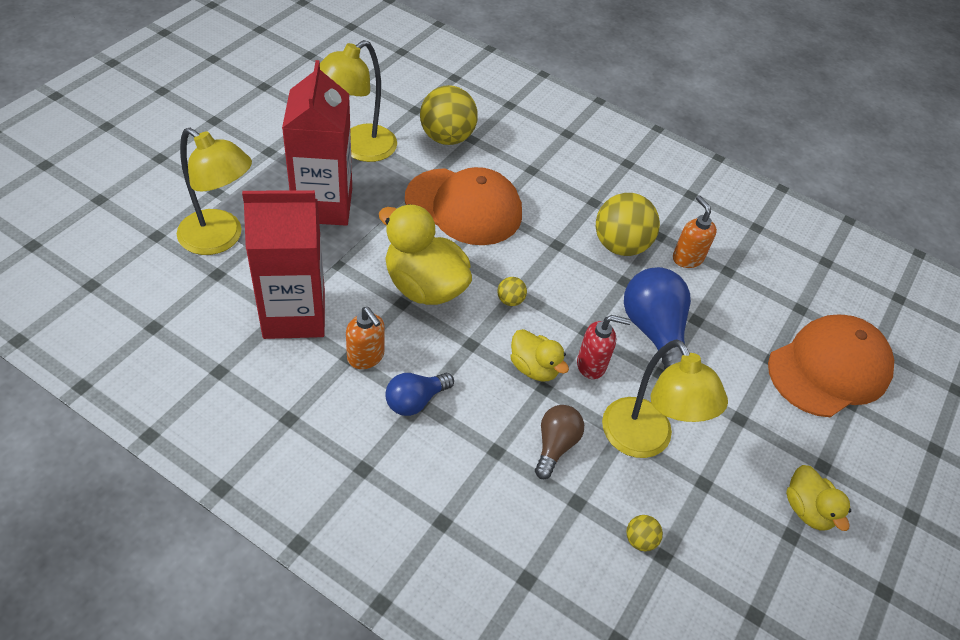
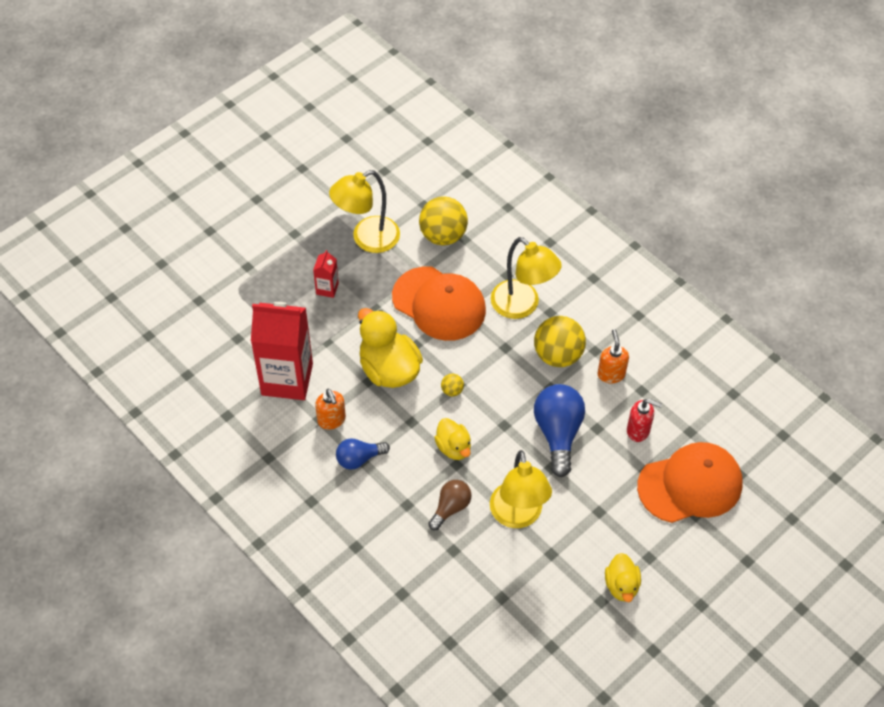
camera: 20 degrees right, 5 degrees up
yellow lamp [177,128,252,255] -> yellow lamp moved to [491,237,562,319]
red carton [282,60,352,226] -> red carton [313,250,339,298], size x0.43
red soap dispenser [577,315,631,379] -> red soap dispenser moved to [627,399,662,442]
yellow ball [627,515,663,551] -> none

